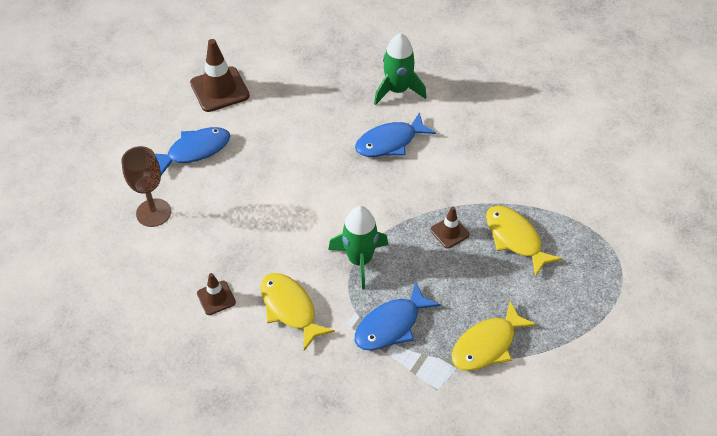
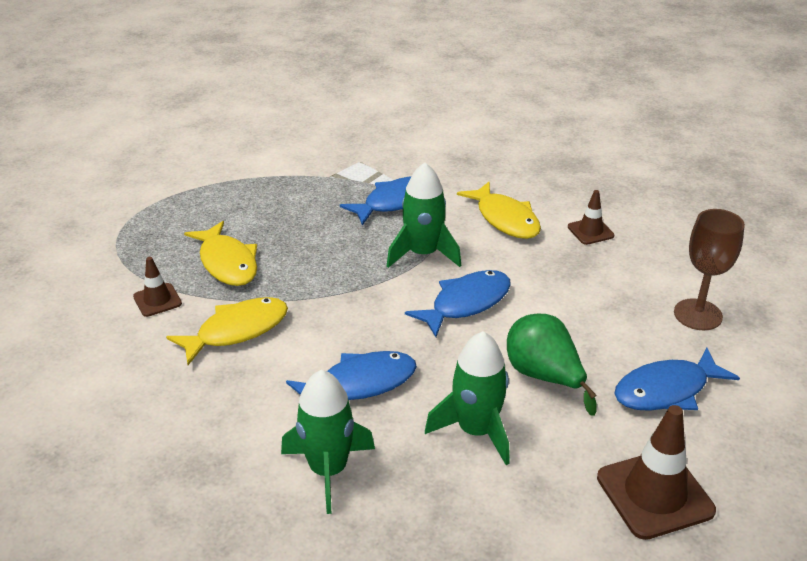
camera: 175 degrees left, 15 degrees down
brown traffic cone [430,207,470,248] -> brown traffic cone moved to [133,257,182,317]
yellow fish [452,301,537,371] -> yellow fish moved to [166,297,288,365]
none -> blue fish [405,270,511,337]
none -> green rocket [425,331,510,465]
none -> green pear [507,314,597,416]

